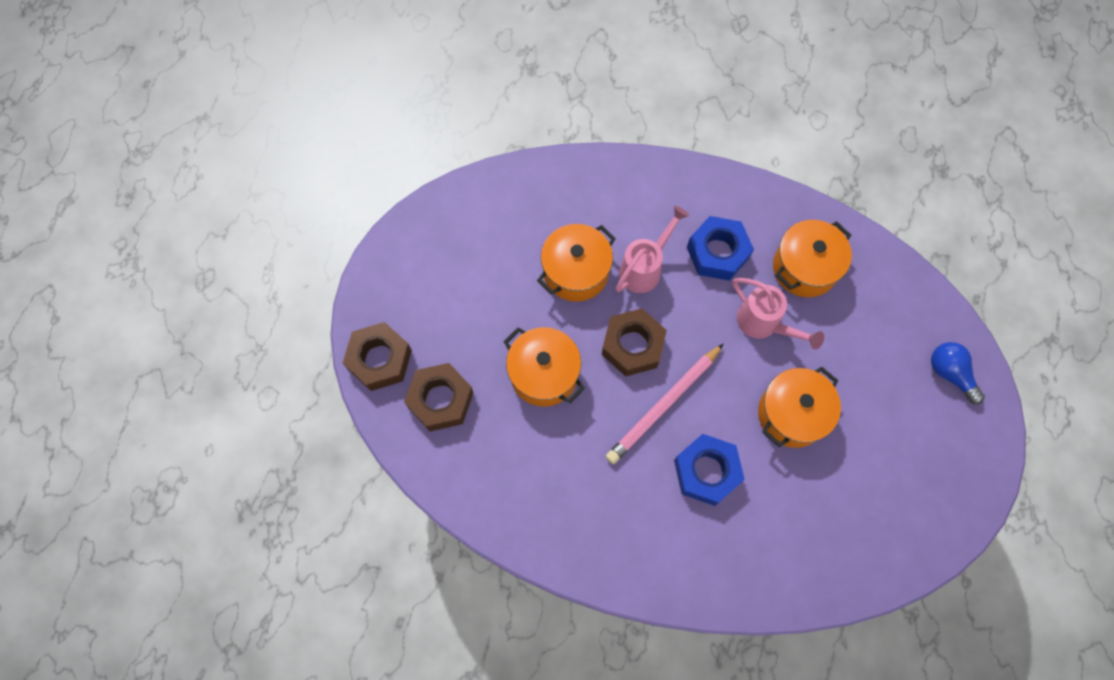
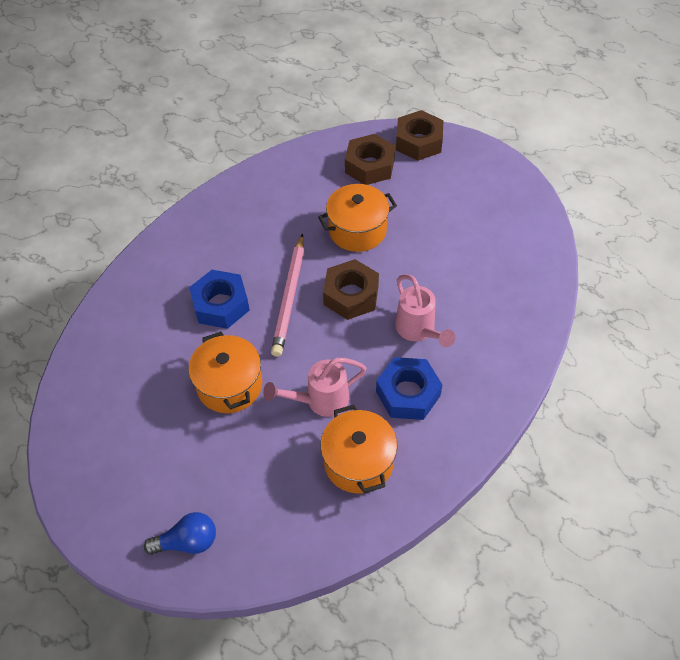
camera: 115 degrees right, 15 degrees down
orange pot [537,224,616,302] -> none
pink pencil [606,344,723,464] -> pink pencil turned 150 degrees counterclockwise [271,234,304,357]

